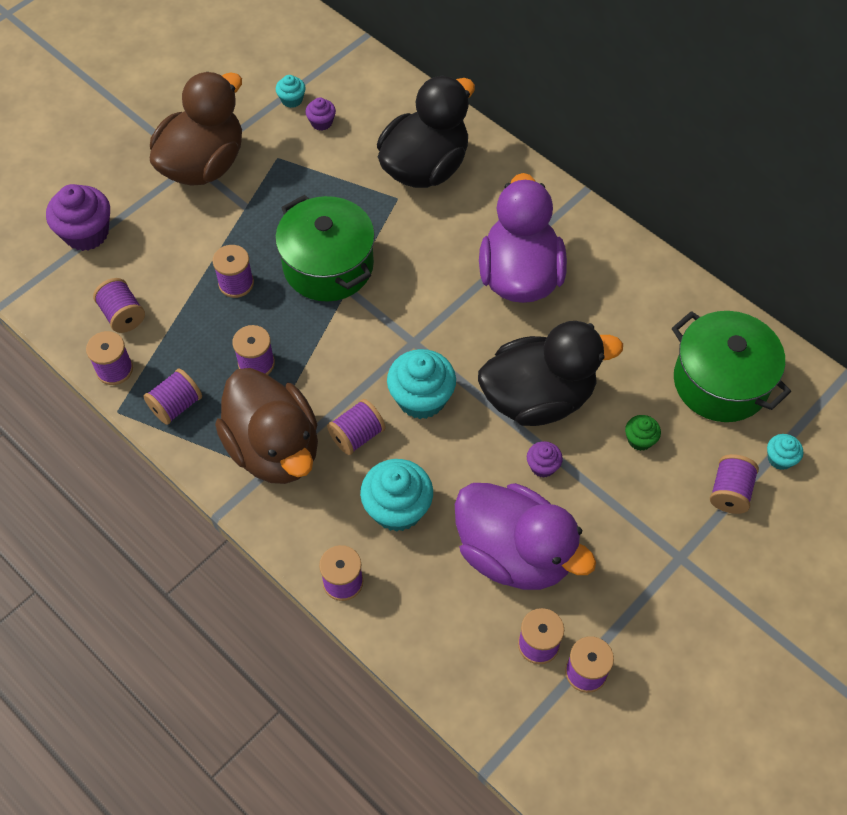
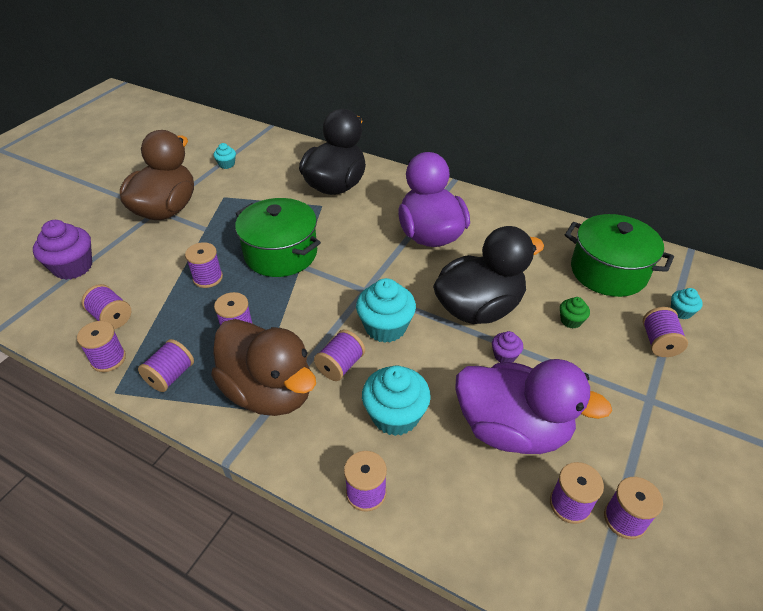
camera: 15 degrees left, 15 degrees down
purple cupcake [305,97,336,131] -> none

